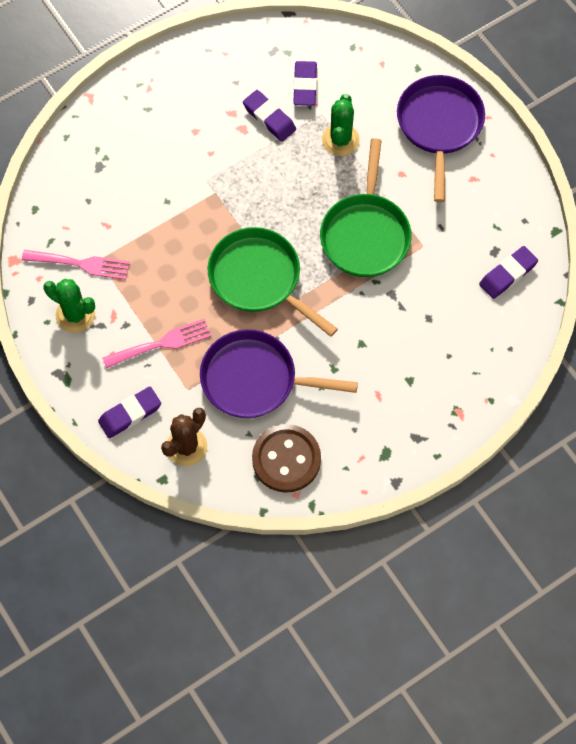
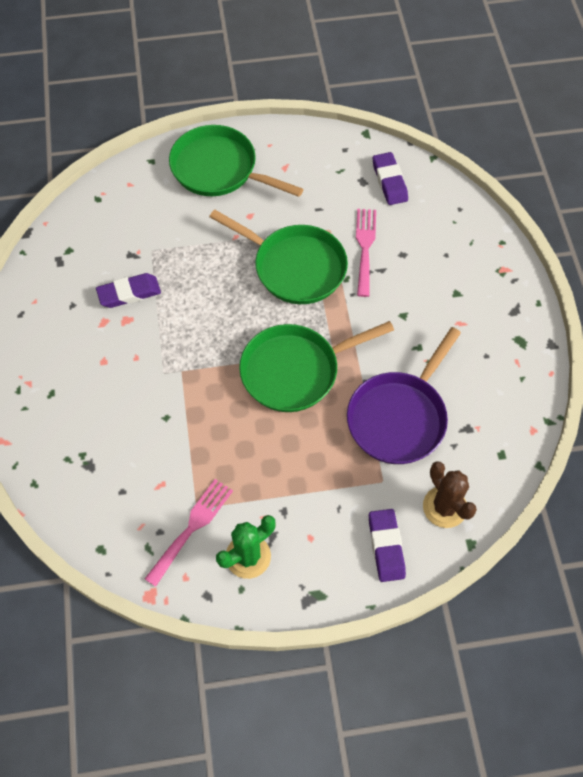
camera: 65 degrees left, 5 degrees down
pink fork [102,319,211,368] -> pink fork moved to [356,209,376,297]
brown button [252,424,321,493] -> none
purple eraser [293,61,317,106] -> none
green cactus [322,94,360,156] -> none
purple pan [397,75,485,202] -> green pan [169,125,303,197]

